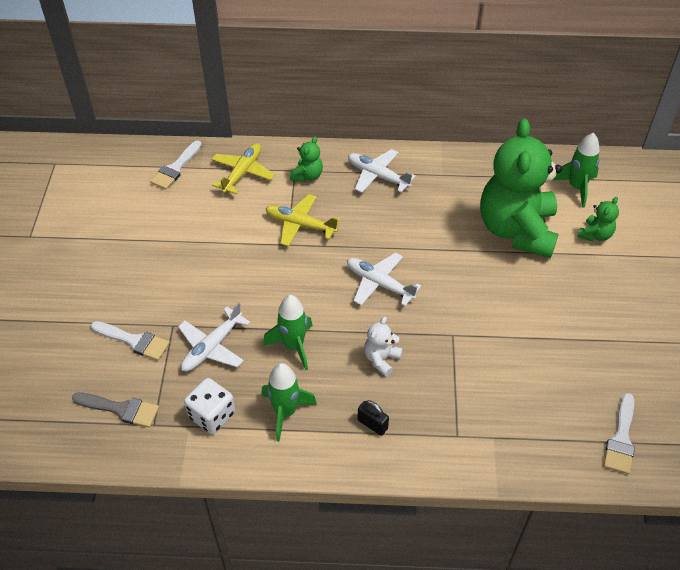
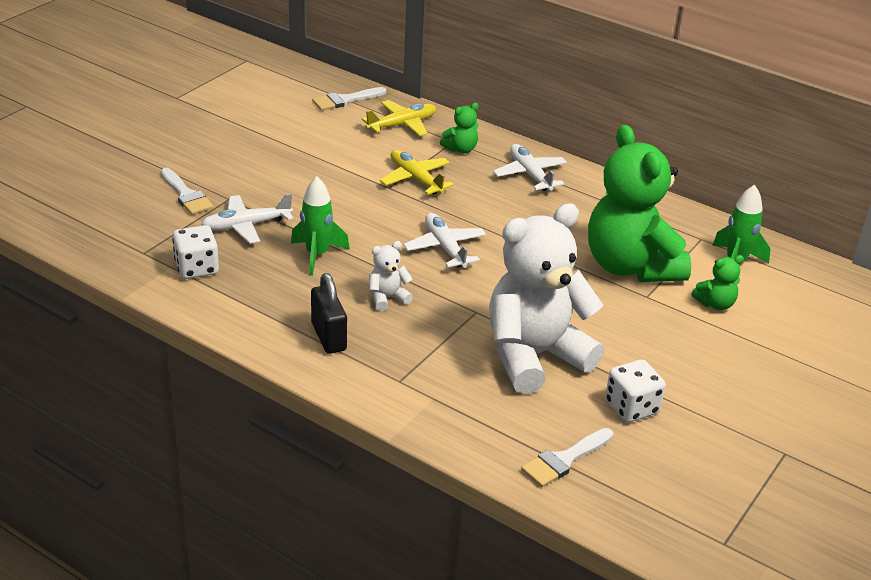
camera: 30 degrees right, 15 degrees down
grey brush [72,393,159,428] -> none
green rocket [261,363,317,441] -> none
black padlock [357,400,389,436] -> black padlock [311,273,347,354], size x1.60
green teddy bear [480,118,562,258] -> green teddy bear turned 60 degrees counterclockwise [588,125,691,282]
none -> white teddy bear [489,203,604,394]
none -> white dice [605,359,666,422]

